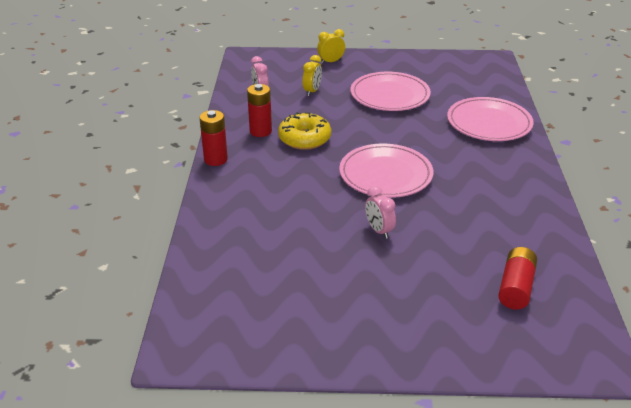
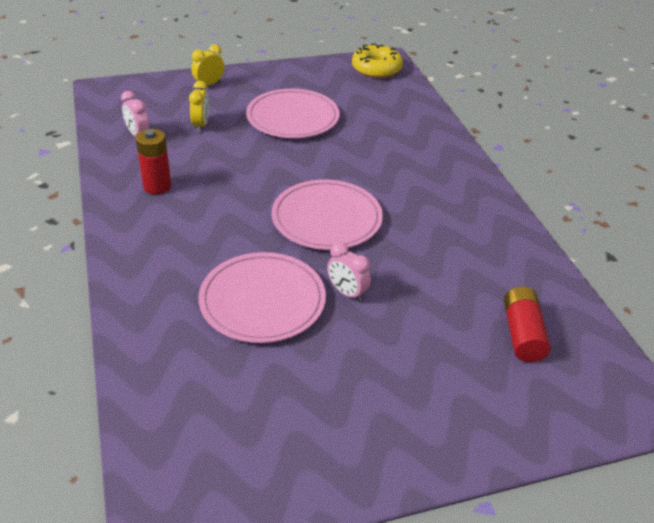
camera: 20 degrees left, 5 degrees up
red battery [200,110,228,166] -> none
yellow donut [278,112,331,150] -> yellow donut moved to [352,44,403,78]
pink plate [447,97,534,141] -> pink plate moved to [199,252,326,343]

